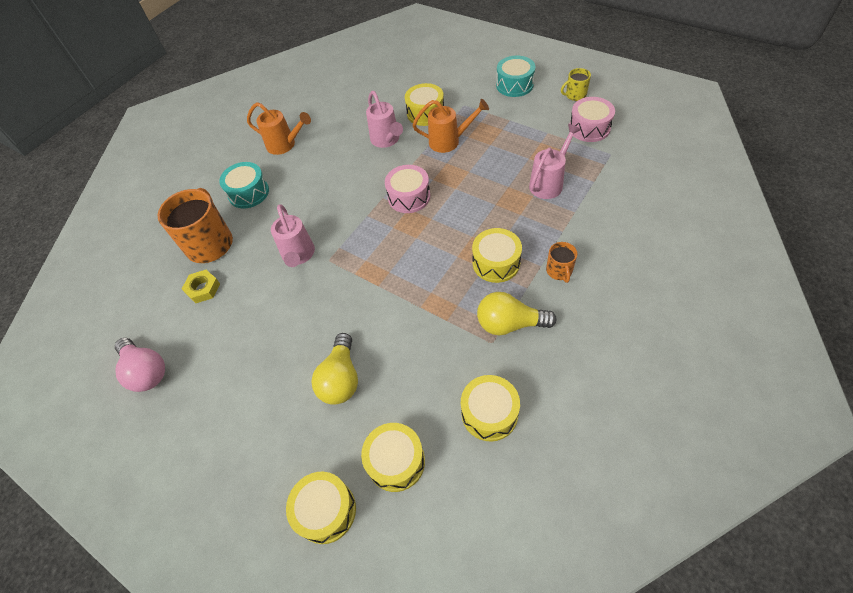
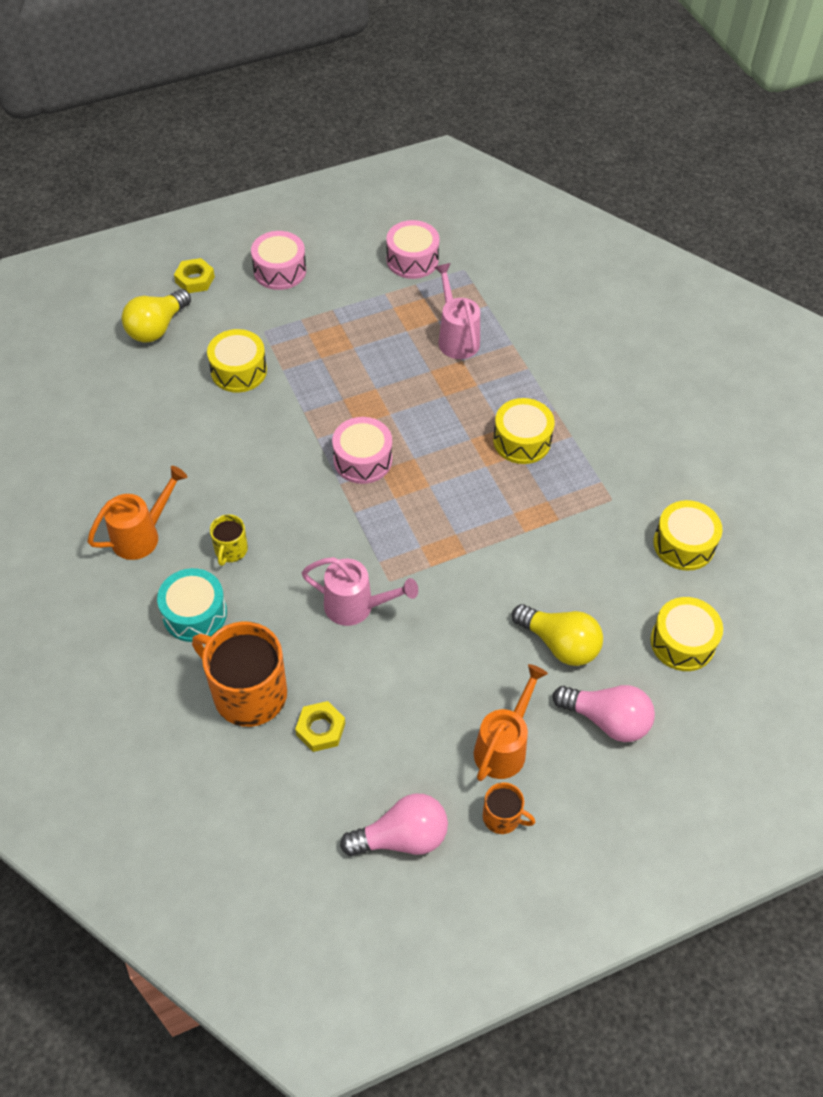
camera: 65 degrees left, 0 degrees up
yellow drum [286,472,356,544] -> none
pink watering can [366,91,403,148] -> none
orange watering can [413,99,489,153] -> orange watering can moved to [474,664,548,781]
yellow light bulb [477,292,557,335] -> yellow light bulb moved to [122,289,191,343]
turquoise drum [496,56,535,97] -> pink drum [251,231,306,290]
orange mug [546,242,577,283] -> orange mug moved to [483,782,535,834]
yellow mug [561,68,591,101] -> yellow mug moved to [210,514,248,566]
none -> yellow nut [174,258,215,293]
none -> pink light bulb [553,685,655,742]

